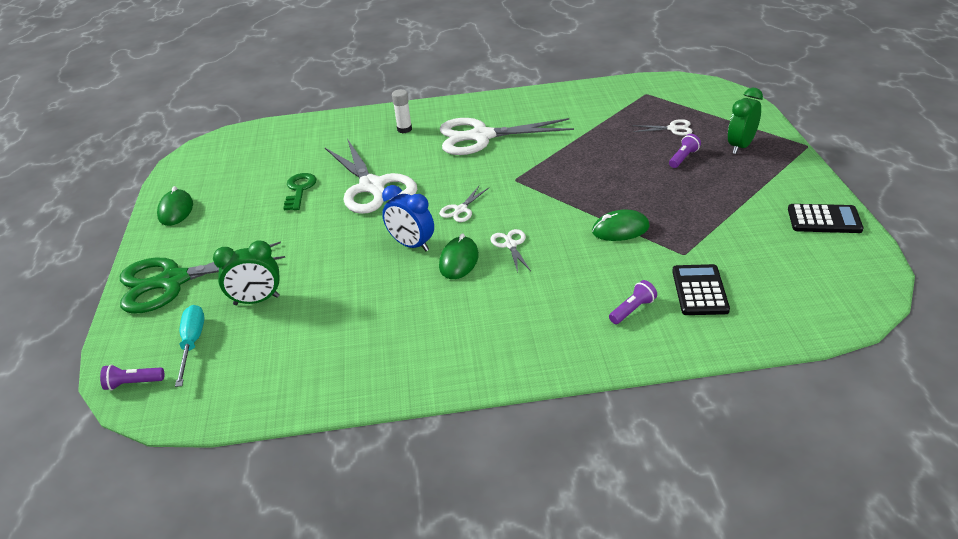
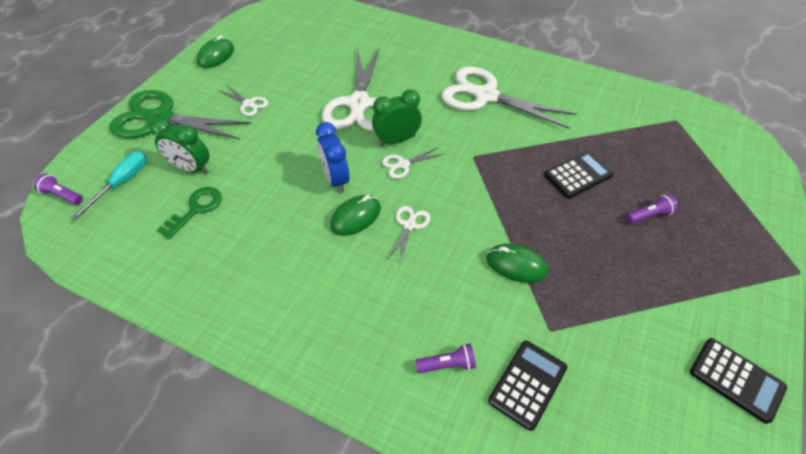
camera: 30 degrees right, 15 degrees up
green key [284,173,316,210] -> green key moved to [157,187,222,239]
white glue stick [392,89,412,133] -> none
white scissors [632,119,693,136] -> white scissors moved to [220,85,268,116]
green clock [728,88,763,154] -> green clock moved to [372,89,422,146]
none -> black calculator [544,151,614,199]

